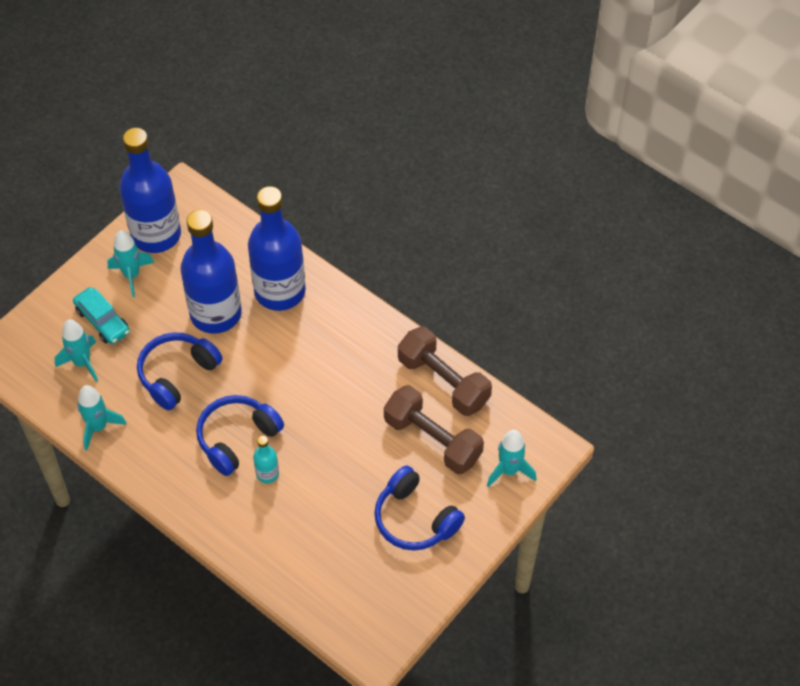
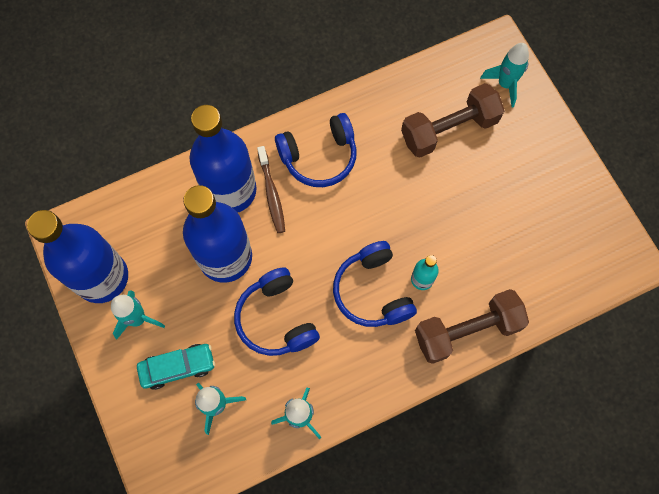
camera: 65 degrees left, 15 degrees up
blue headphones [374,466,465,550] -> blue headphones moved to [275,113,357,187]
brown dumbbell [398,327,492,416] -> brown dumbbell moved to [415,289,529,364]
none -> brown toothbrush [257,146,285,233]

